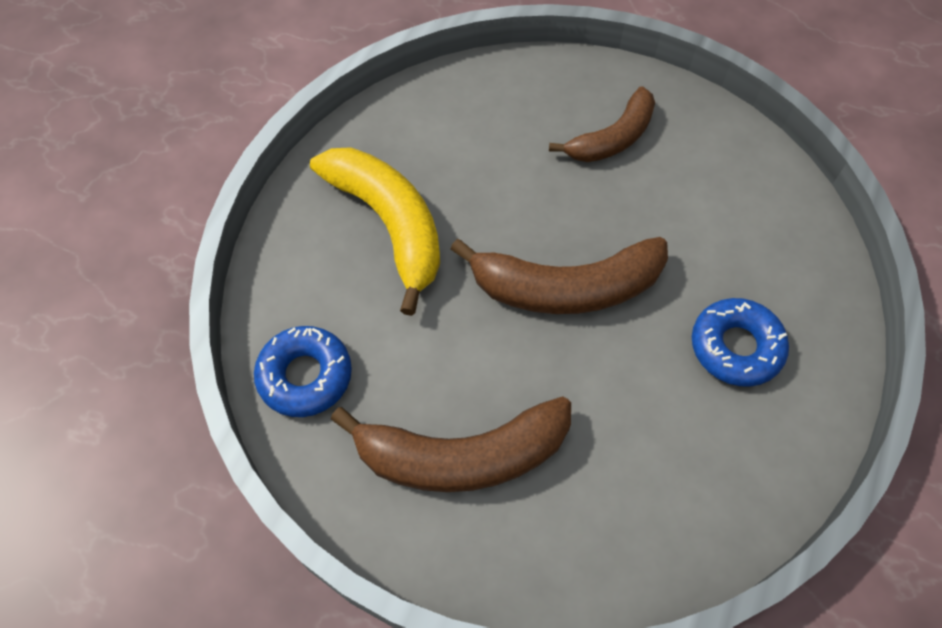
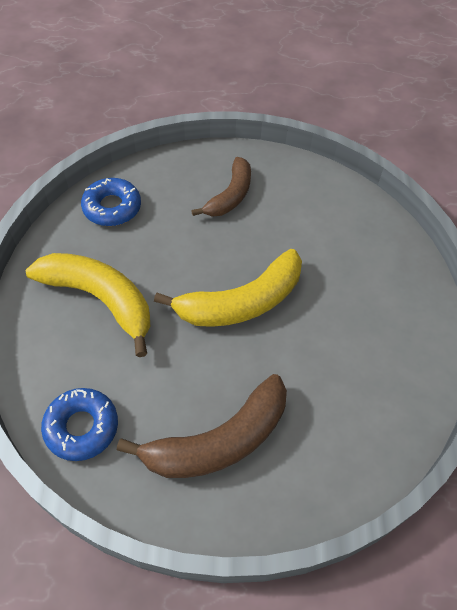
camera: 25 degrees left, 5 degrees down
brown banana [450,237,668,314] -> yellow banana [154,249,302,327]
blue donut [692,298,789,387] -> blue donut moved to [81,178,141,226]

